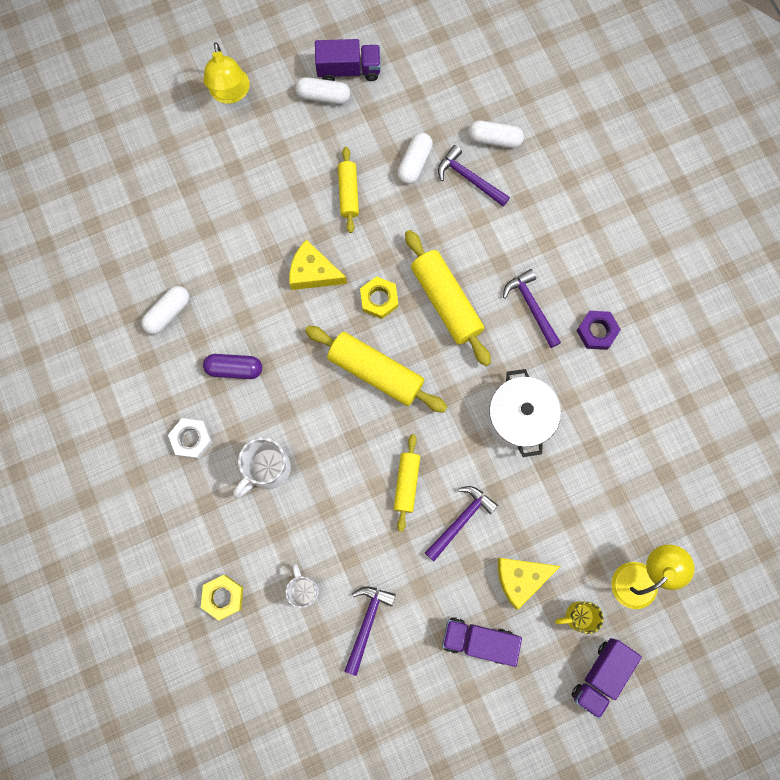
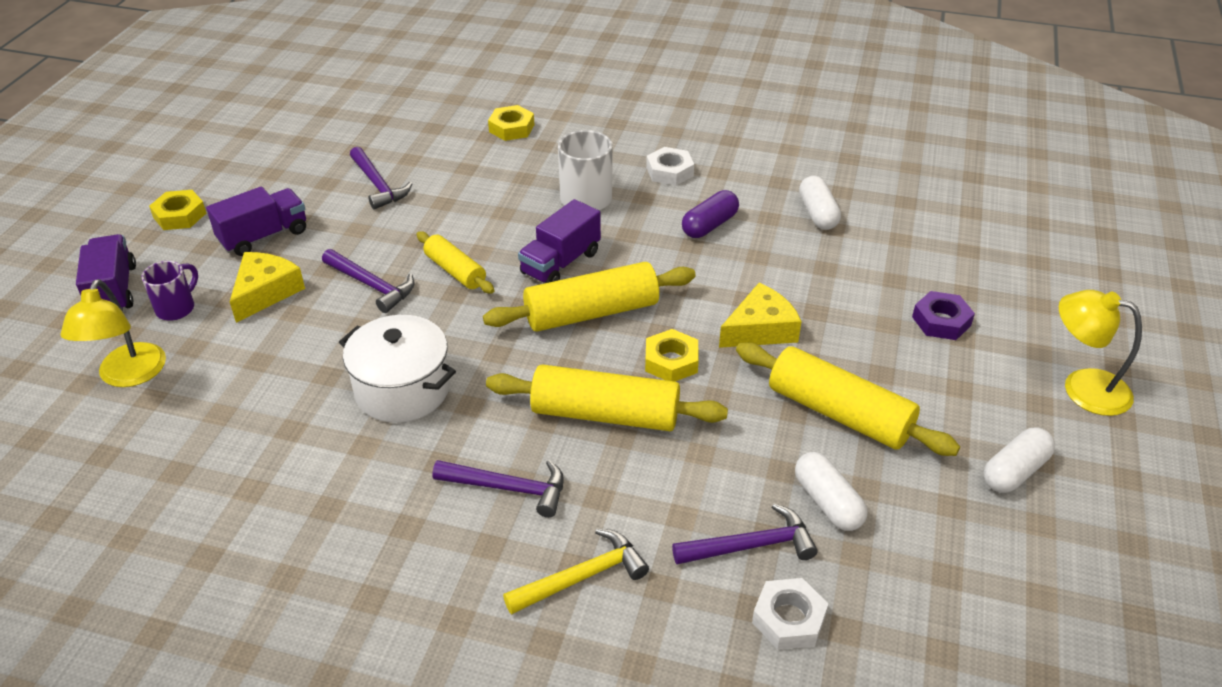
camera: 130 degrees right, 35 degrees down
white mug [285,563,319,608] -> none
purple truck [315,39,381,81] -> purple truck moved to [518,199,601,283]
yellow rolling pin [338,147,359,233] -> yellow rolling pin [736,342,960,456], size x1.69
purple hammer [425,486,498,561] -> purple hammer turned 45 degrees counterclockwise [322,249,414,313]
white capsule [468,121,524,148] -> white nut [752,578,828,650]
yellow mug [555,601,604,634] -> purple mug [141,261,198,321]
purple nut [576,311,621,350] -> purple nut moved to [912,291,975,340]
none -> yellow nut [149,190,206,230]
none -> yellow hammer [503,528,649,614]

